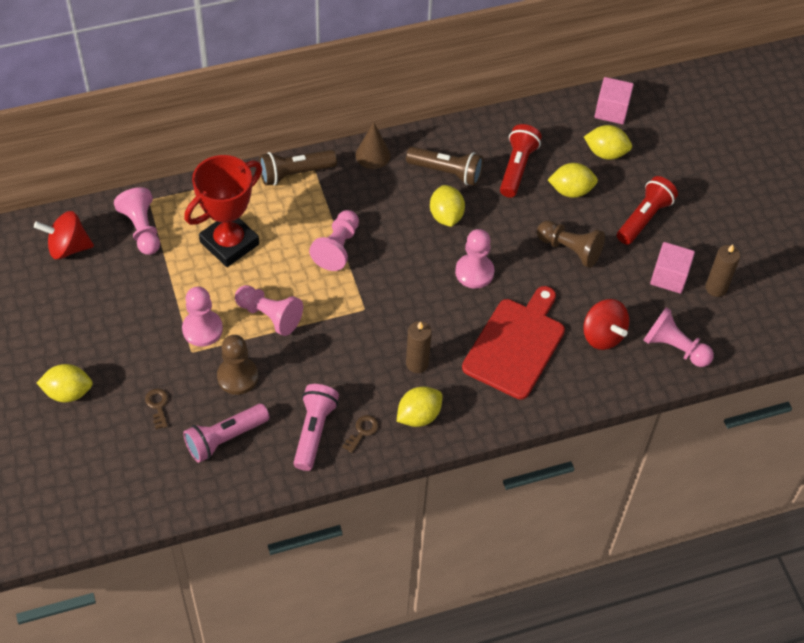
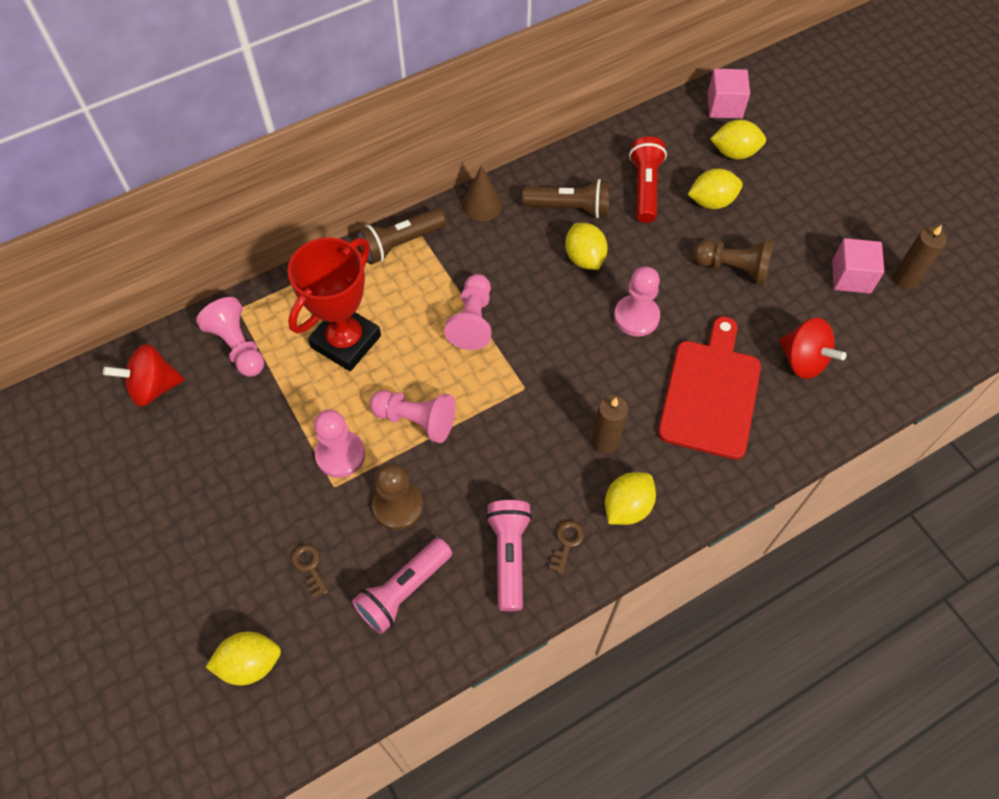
camera: 10 degrees left, 5 degrees up
yellow lemon [37,364,93,402] -> yellow lemon moved to [206,632,281,685]
red flashlight [617,176,678,245] -> none
pink pawn [643,307,714,367] -> none

